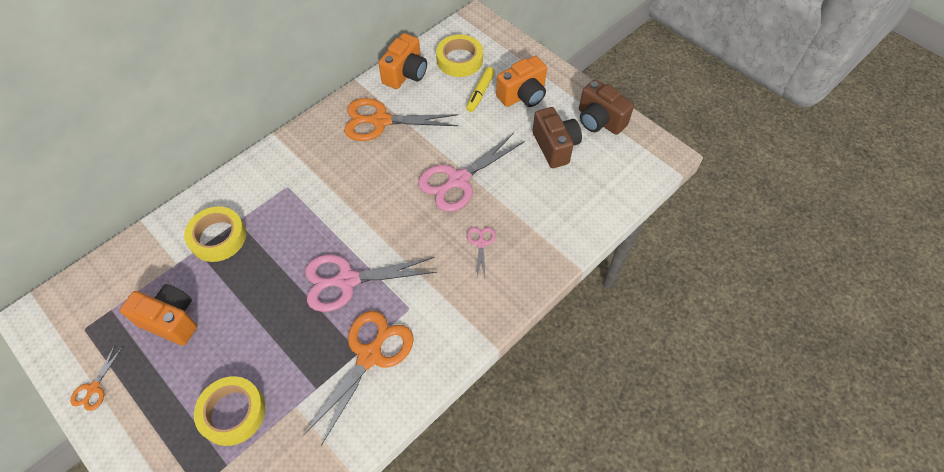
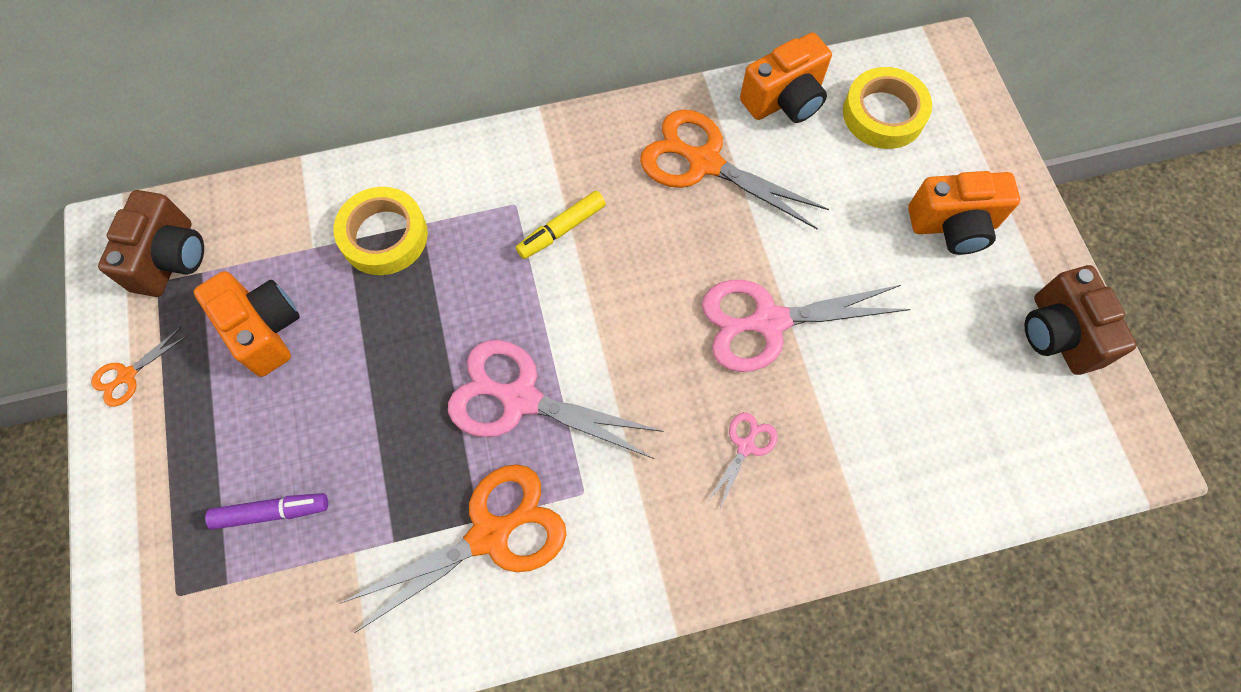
camera: 30 degrees right, 10 degrees up
yellow tape [194,376,265,446] -> purple marker [205,493,328,530]
yellow marker [466,67,495,112] -> yellow marker moved to [516,191,606,259]
brown camera [532,107,582,168] -> brown camera moved to [98,190,204,297]

